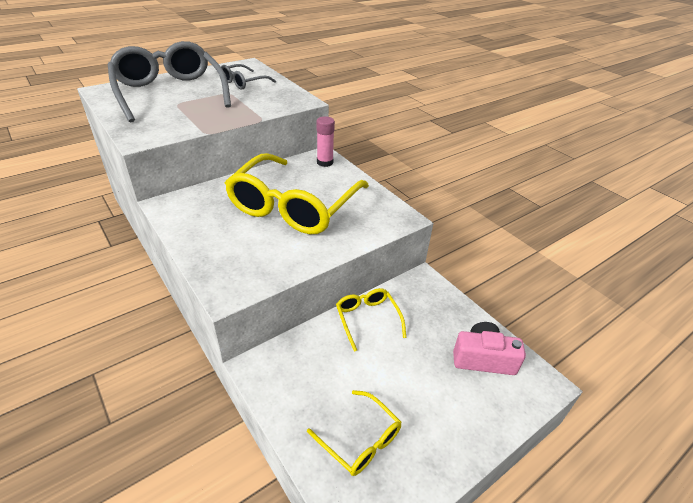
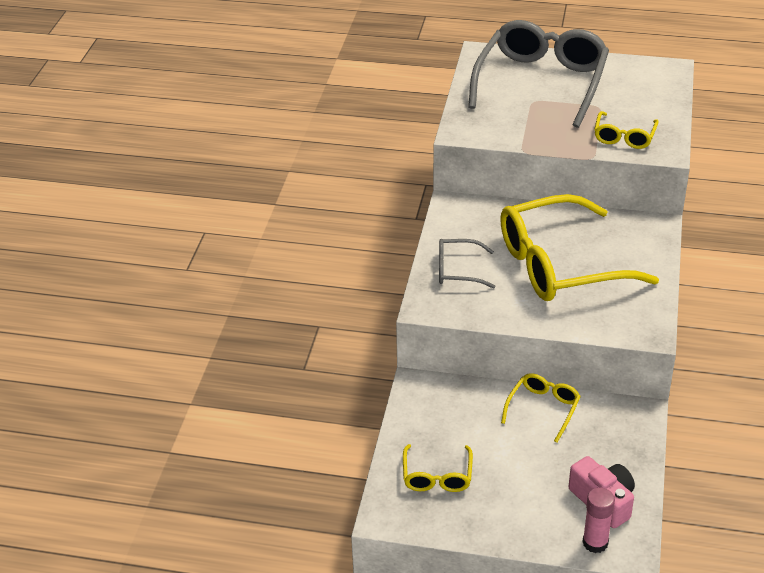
camera: 50 degrees right, 0 degrees up
grey glasses [221,64,276,90] -> grey glasses moved to [439,239,495,289]
pink glue stick [317,116,335,167] -> pink glue stick moved to [582,488,615,553]
none -> yellow glasses [594,111,659,149]

